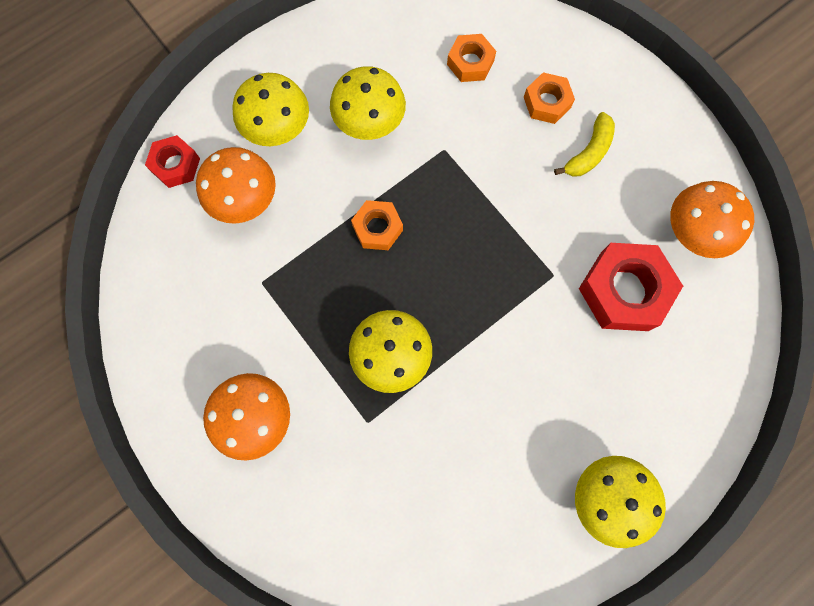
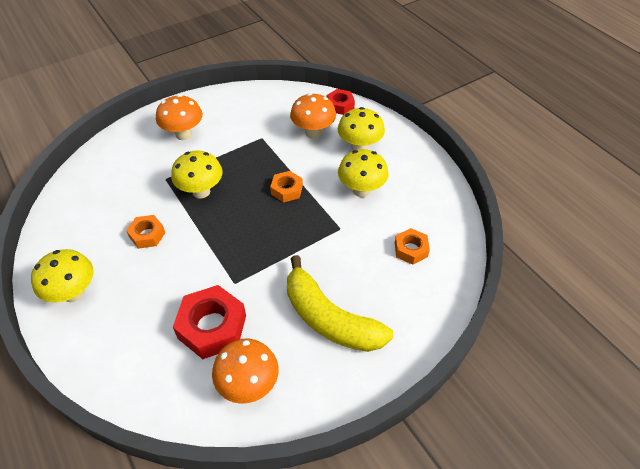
camera: 95 degrees right, 25 degrees down
orange nut [524,72,575,124] -> orange nut moved to [126,215,165,249]
yellow banana [554,112,615,177] -> yellow banana [287,255,393,352], size x1.99

